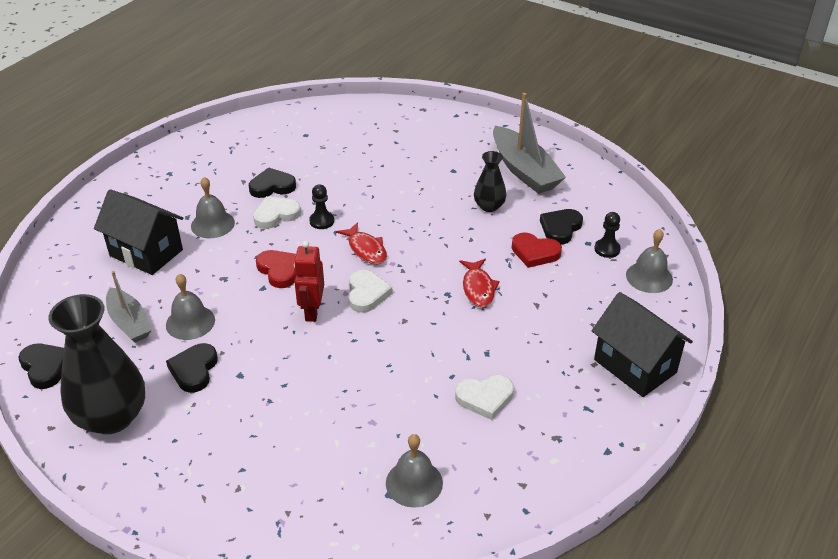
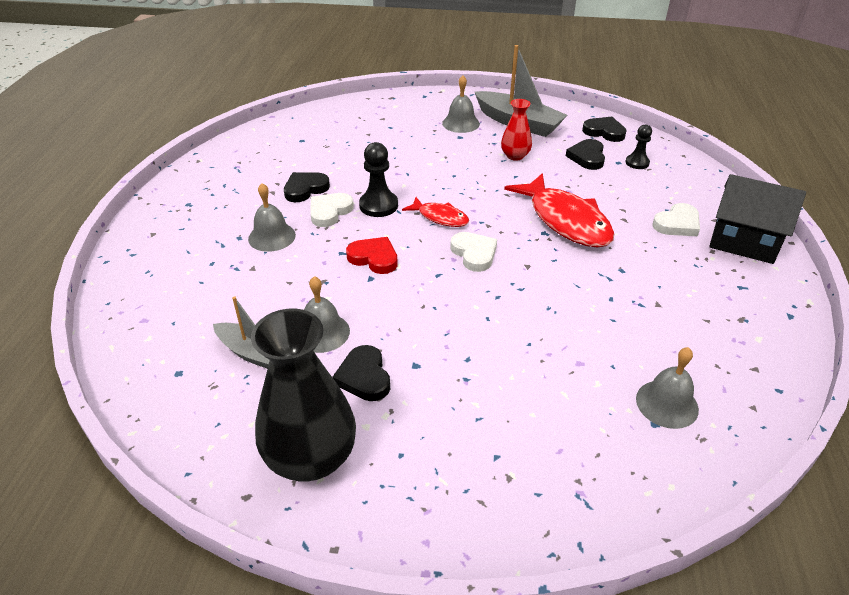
camera: 25 degrees left, 0 degrees up
black heart [18,344,64,389] -> black heart moved to [582,117,627,142]
black house [94,189,183,275] -> none
red robot [294,241,324,322] -> none
black pawn [309,184,334,229] -> black pawn [359,142,398,217], size x1.54
white heart [455,375,514,420] -> white heart moved to [652,203,700,236]
red fish [459,259,500,307] -> red fish [504,173,614,248], size x1.89
black vase [474,151,506,212] -> red vase [501,99,532,161]
red heart [512,232,562,268] -> none
grey bell [626,229,673,293] -> grey bell moved to [442,75,480,133]

